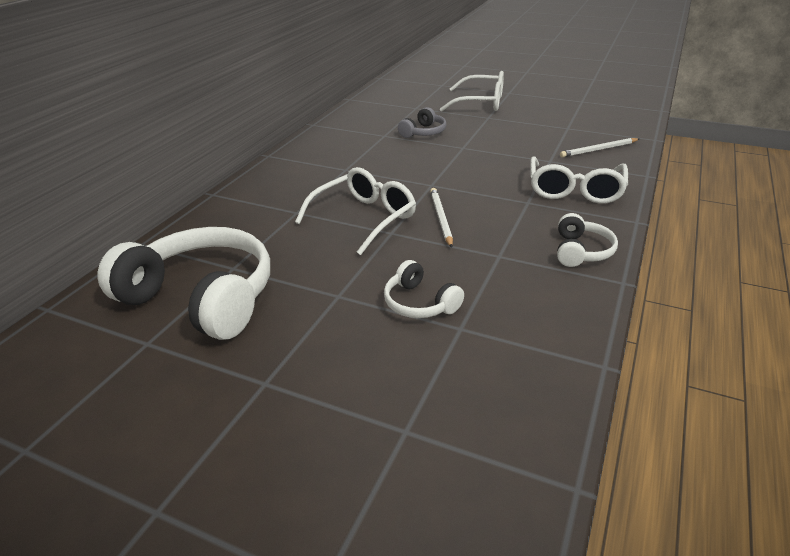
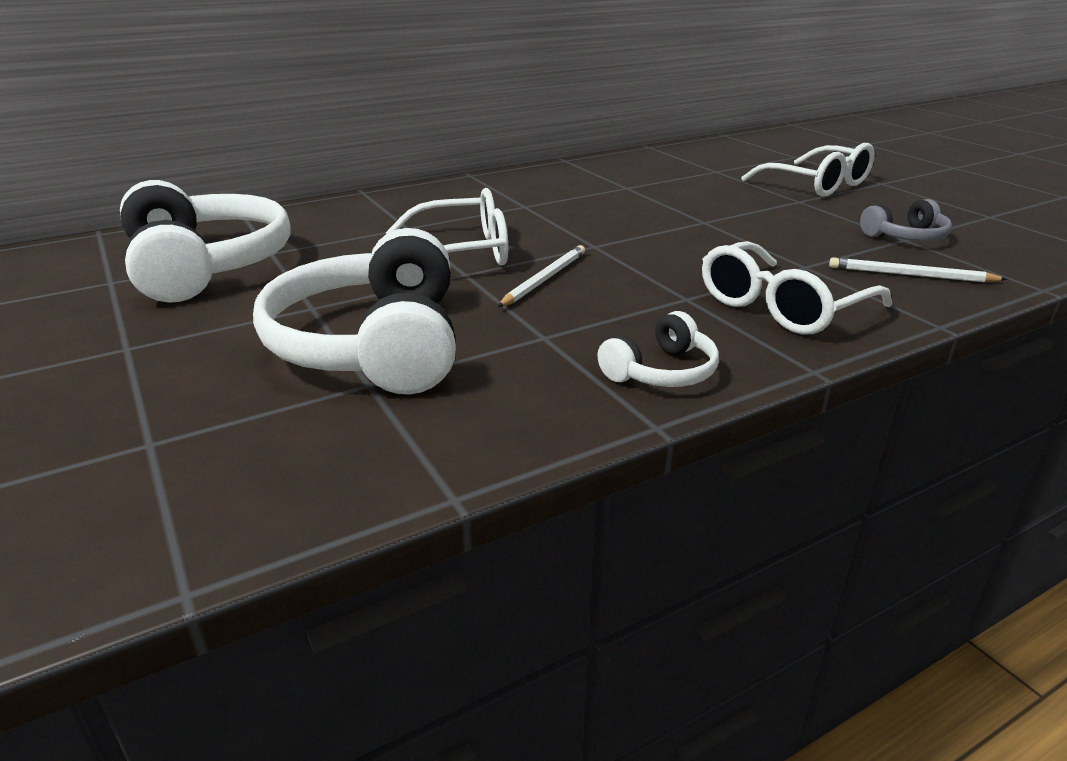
camera: 35 degrees right, 5 degrees down
white headphones [384,260,464,318] -> white headphones [253,228,456,394], size x2.10
grey headphones [398,107,447,138] -> grey headphones moved to [860,199,952,241]

